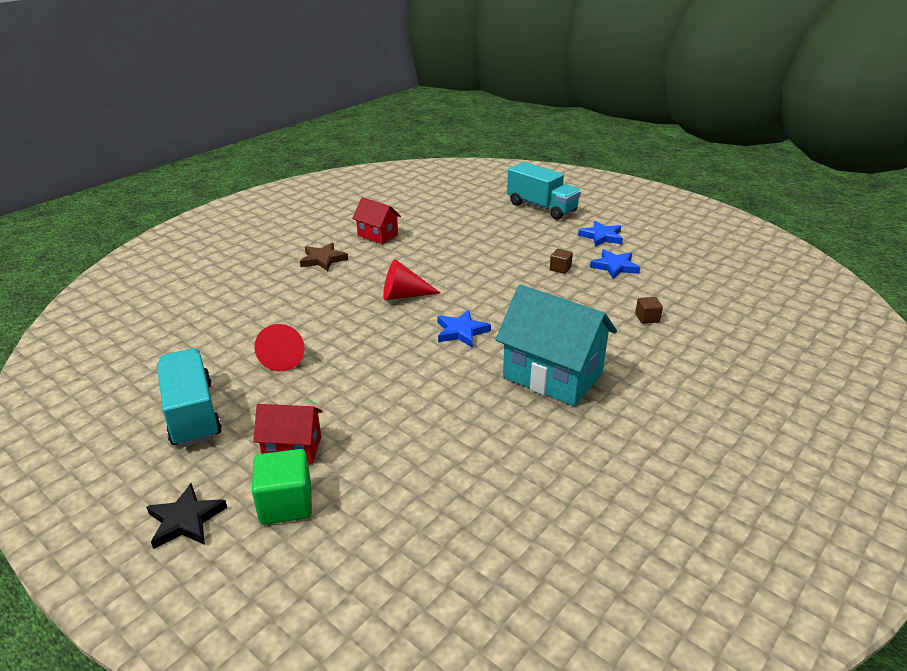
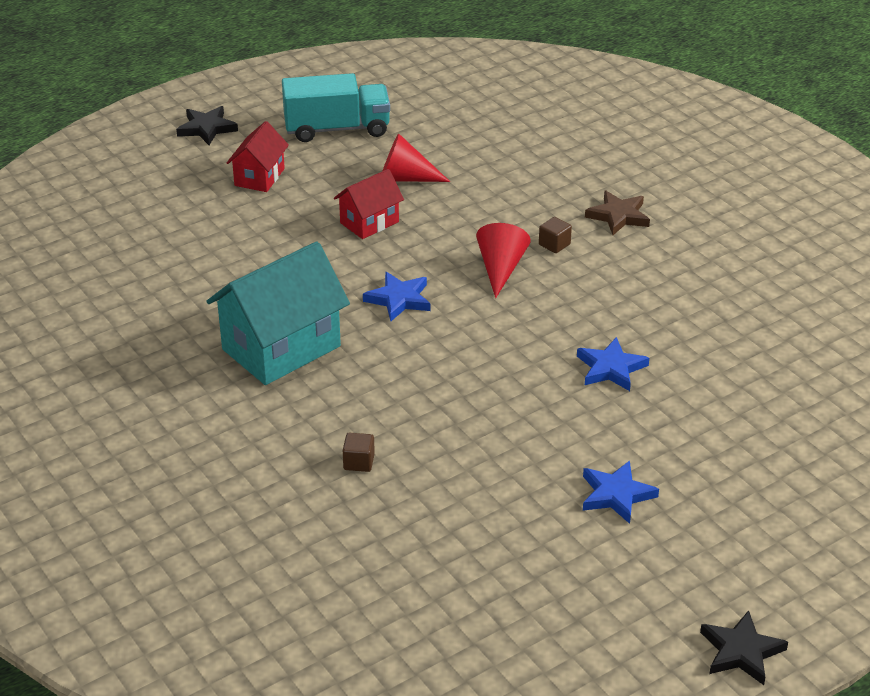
camera: 105 degrees right, 5 degrees up
green cube [252,449,312,525] -> none
red house [352,197,401,244] -> red house moved to [334,169,404,239]
turquoise truck [507,162,581,220] -> none
brown cube [550,249,573,274] -> brown cube moved to [539,217,572,253]
blue star [590,249,640,279] -> blue star moved to [577,337,649,391]
none -> black star [700,610,788,685]

